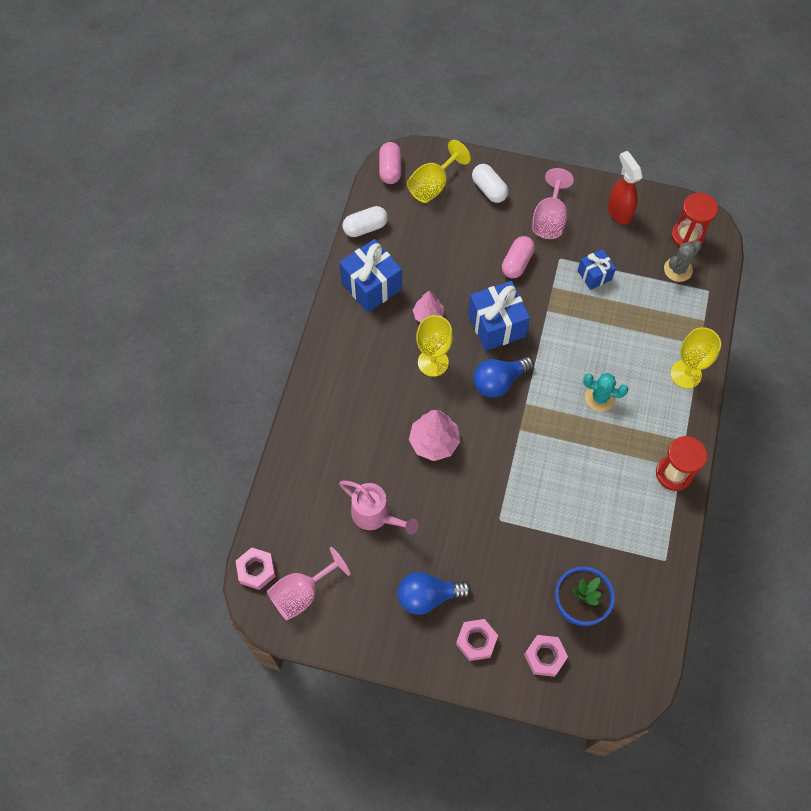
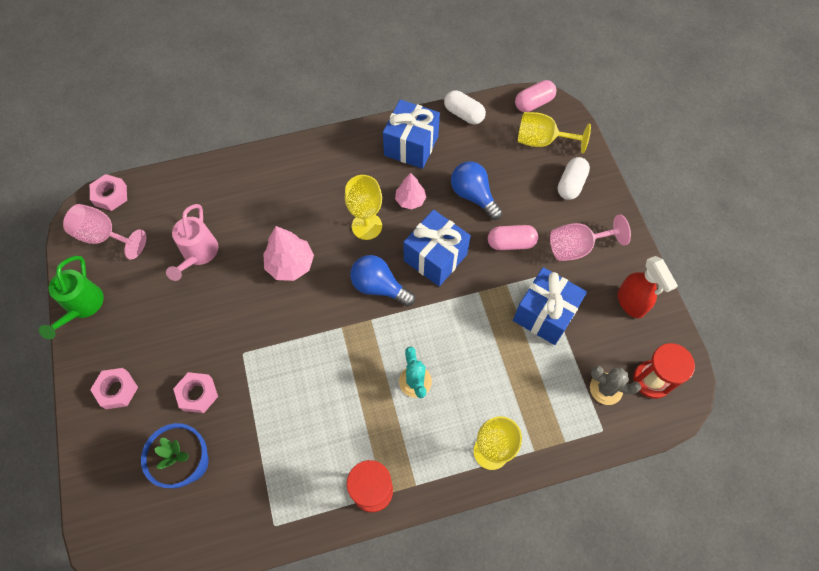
camera: 60 degrees right, 0 degrees up
blue light bulb [398,572,471,615] -> blue light bulb moved to [451,161,502,220]
pink nut [524,635,568,677] -> pink nut moved to [173,372,218,413]
blue gift [578,249,616,290] -> blue gift [513,267,587,345], size x1.72
red spray bottle [608,151,643,225] -> red spray bottle turned 120 degrees clockwise [618,256,678,318]
none -> green watering can [39,256,104,339]

